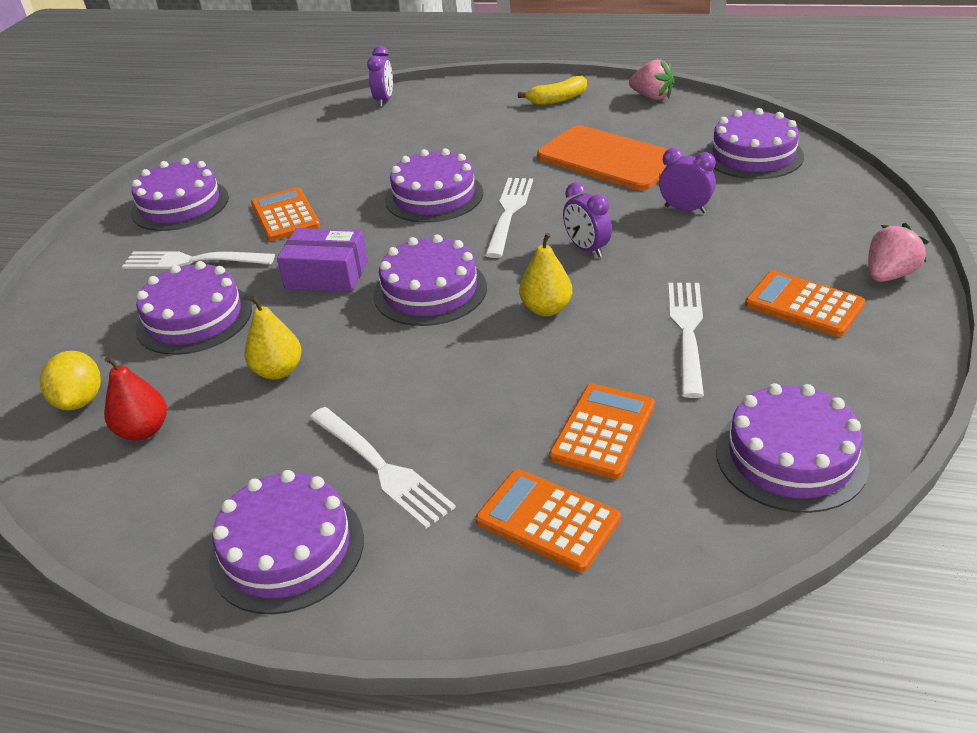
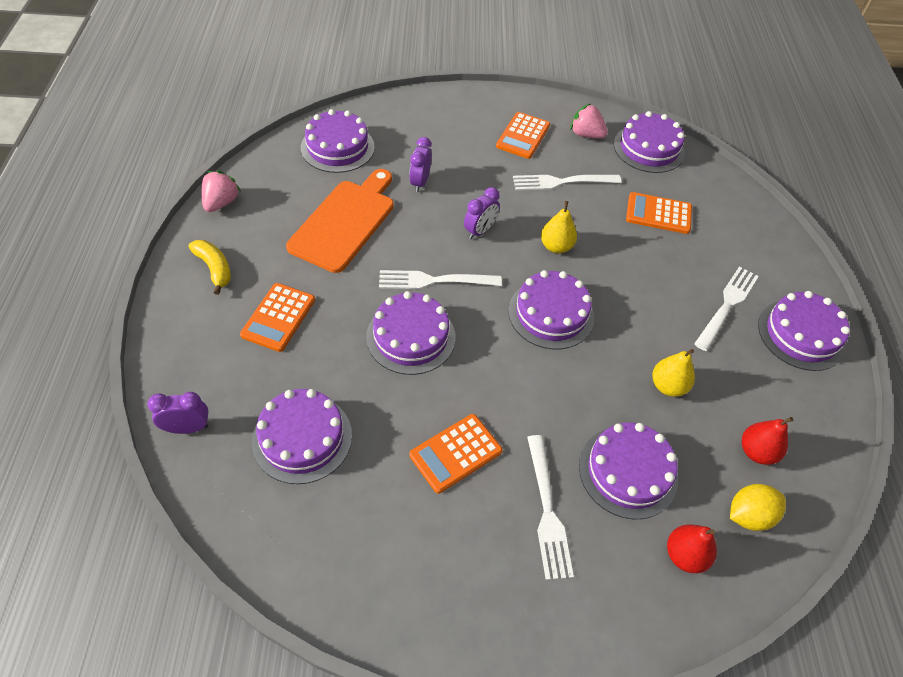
camera: 110 degrees left, 15 degrees up
purple cake [131,158,229,231] -> purple cake moved to [252,389,352,484]
purple box [277,228,368,292] -> none
orange calculator [476,469,621,572] -> orange calculator moved to [240,283,315,352]
pink strawberry [868,223,929,282] -> pink strawberry moved to [570,104,608,139]
none -> red pear [667,524,717,573]

